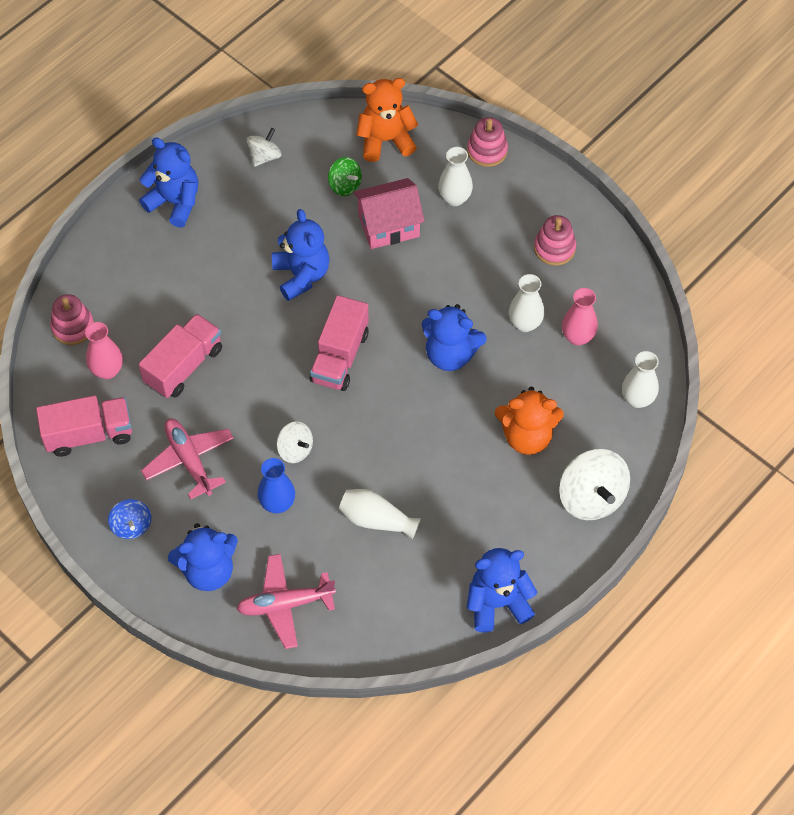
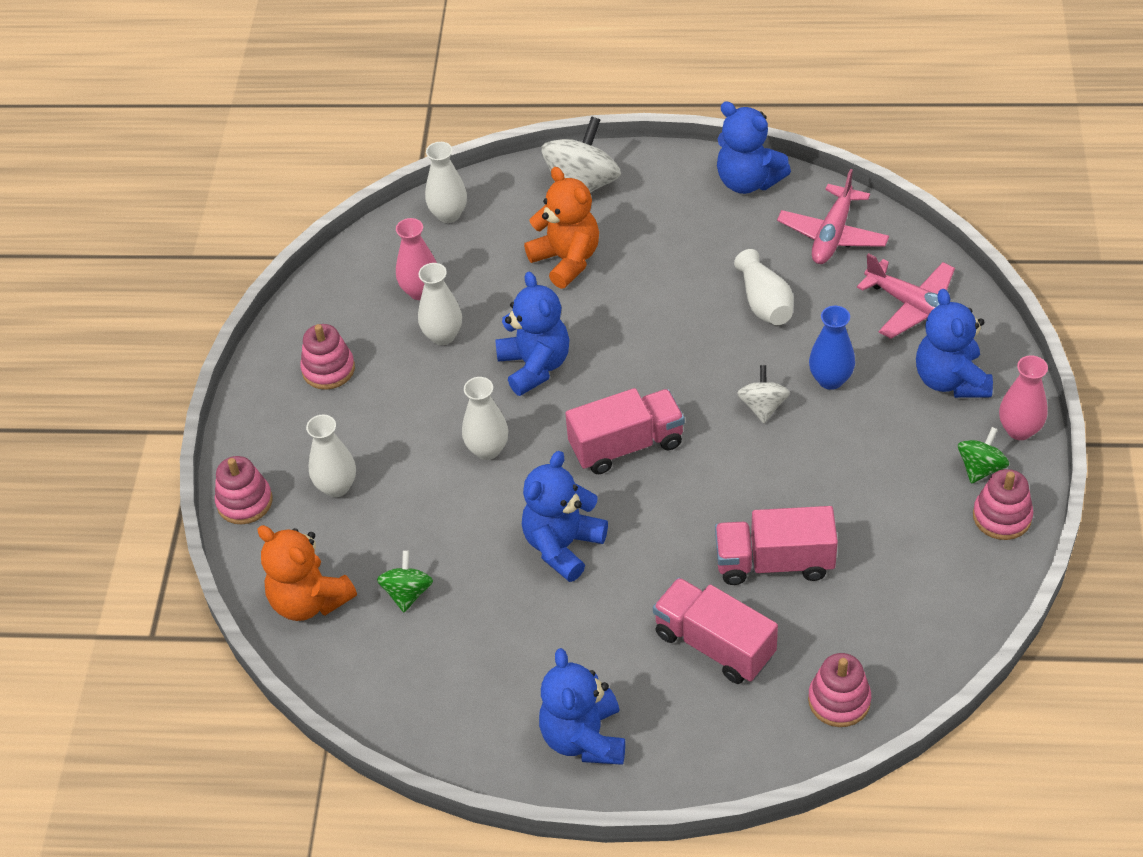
camera: 125 degrees left, 10 degrees down
pink truck [36,395,132,457] -> pink truck moved to [653,577,778,684]
pink vase [85,322,123,379] -> pink vase moved to [999,355,1048,440]
blue spinning top [108,499,151,539] -> green spinning top [958,427,1009,484]
pink plane [141,419,234,500] -> pink plane moved to [777,169,889,264]
blue teddy bear [168,523,238,591] -> blue teddy bear turned 135 degrees counterclockwise [916,289,993,398]
white spinning top [247,128,281,167] -> none
pink house [353,178,425,249] -> none
none -> white vase [462,377,508,460]
none -> pink stacking toy [973,469,1033,540]

